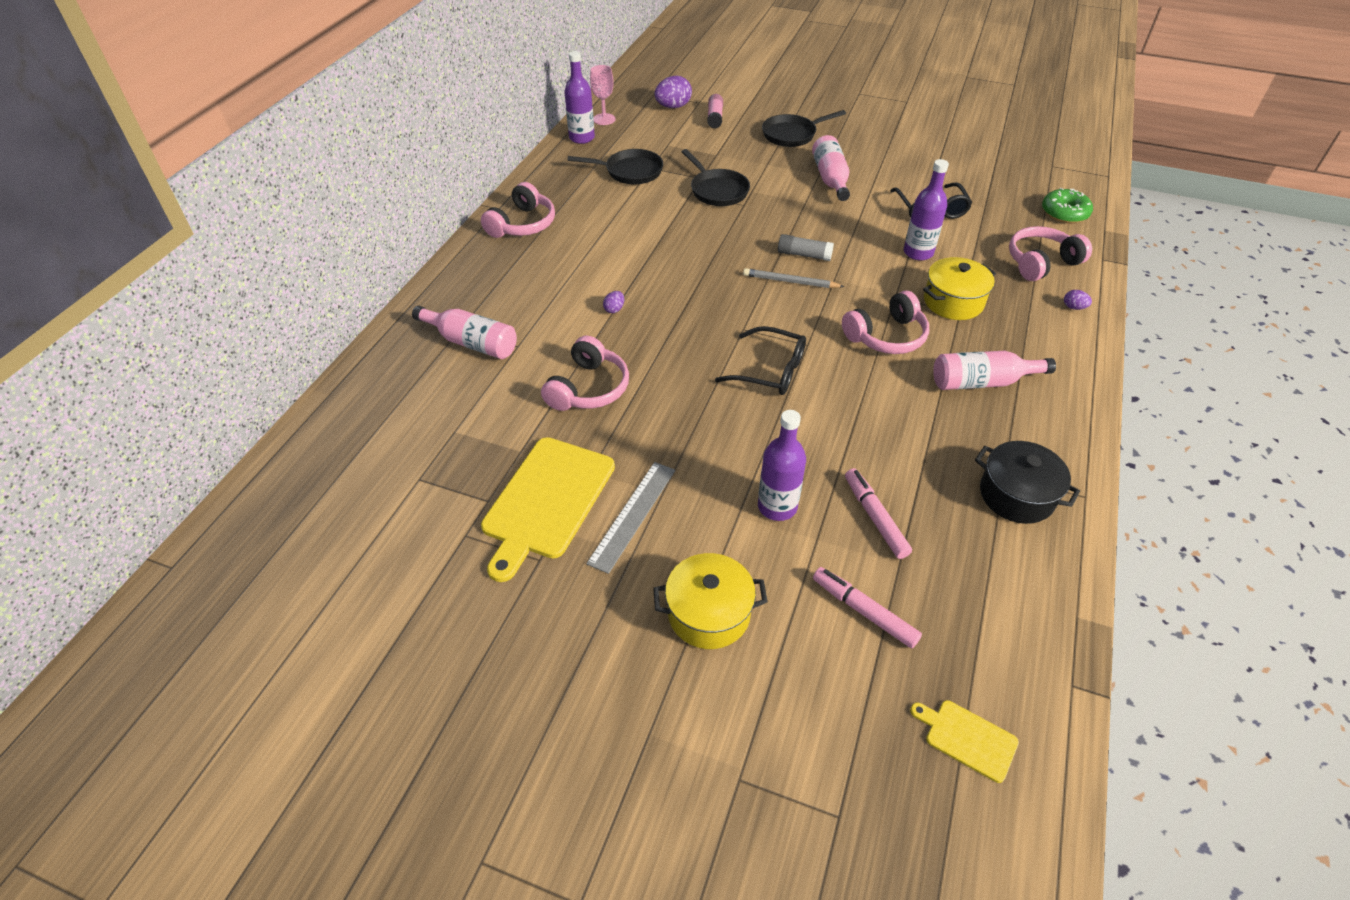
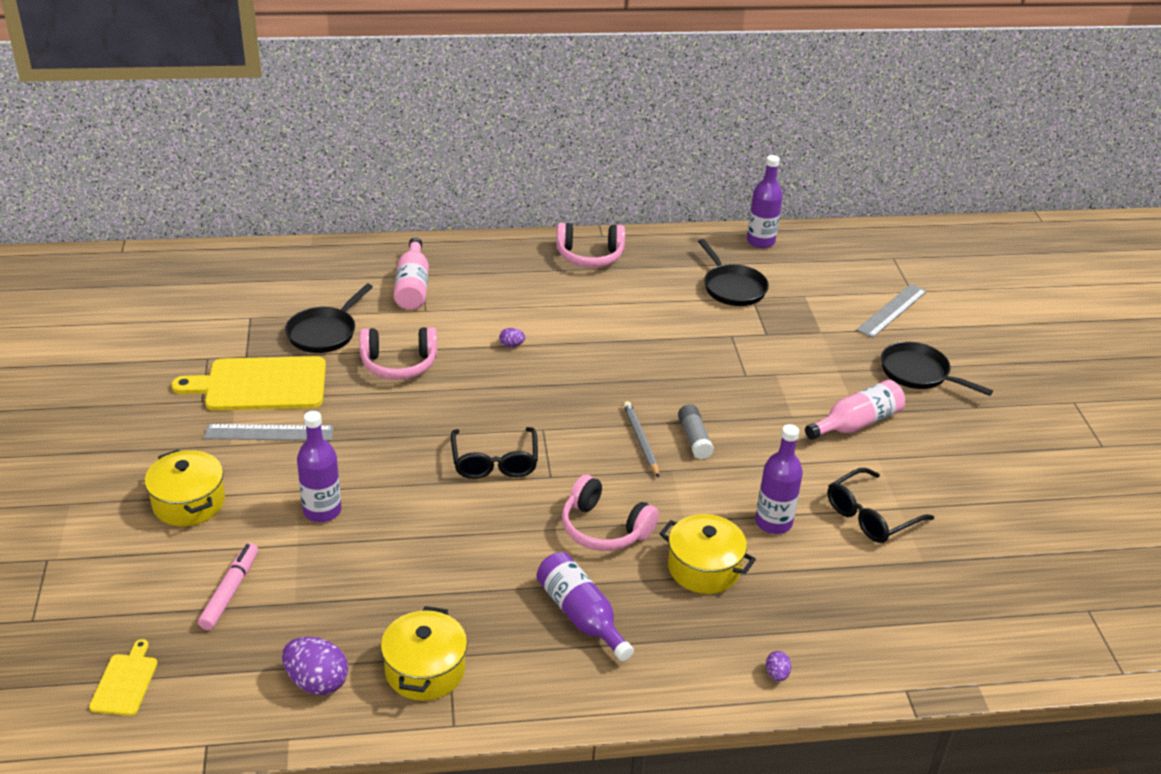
camera: 60 degrees right, 10 degrees down
pink goblet [590,65,616,125] -> none
purple egg [655,76,692,108] -> purple egg moved to [282,637,348,695]
black pan [682,149,750,206] -> black pan moved to [285,284,373,353]
pink glue stick [707,94,723,129] -> grey ruler [856,284,927,338]
pink marker [845,468,912,559] -> none
pink bottle [933,351,1056,390] -> purple bottle [537,552,634,661]
black pot [975,441,1080,524] -> yellow pot [381,606,467,701]
pink headphones [1009,226,1092,281] -> none
green donut [1042,187,1093,223] -> none

